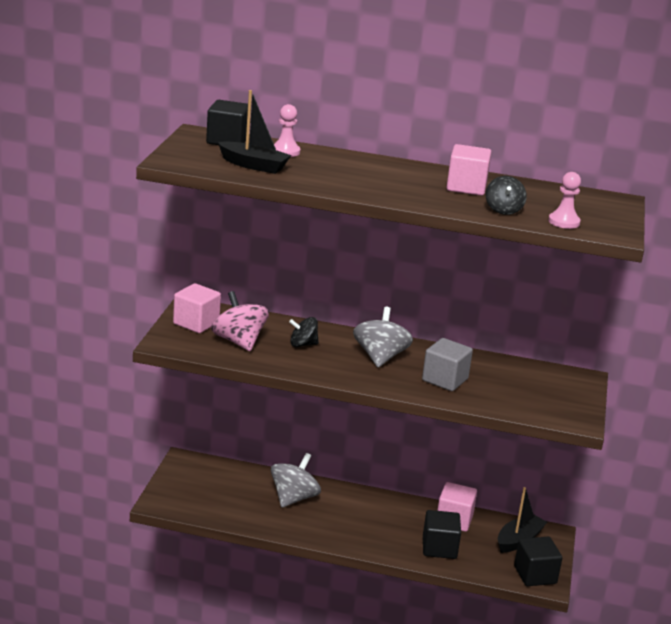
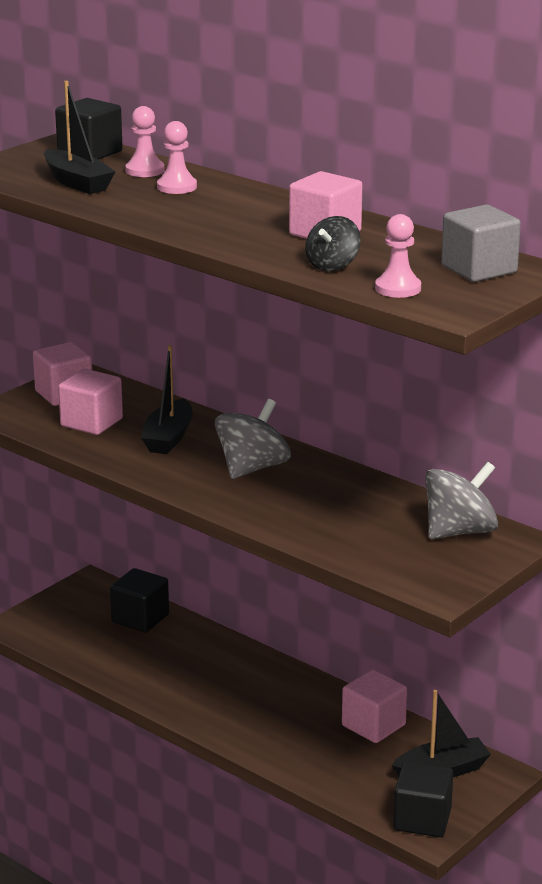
camera: 30 degrees right, 0 degrees up
pink spinning top [211,291,269,351] -> pink cube [58,369,123,435]
grey spinning top [271,453,321,508] -> grey spinning top moved to [425,462,498,539]
black spinning top [289,317,319,347] -> black boat [141,345,193,454]
grey cube [422,338,473,391] -> grey cube moved to [441,205,521,282]
black cube [423,510,461,559] -> black cube moved to [110,568,169,633]
none -> pink pawn [157,121,197,194]

